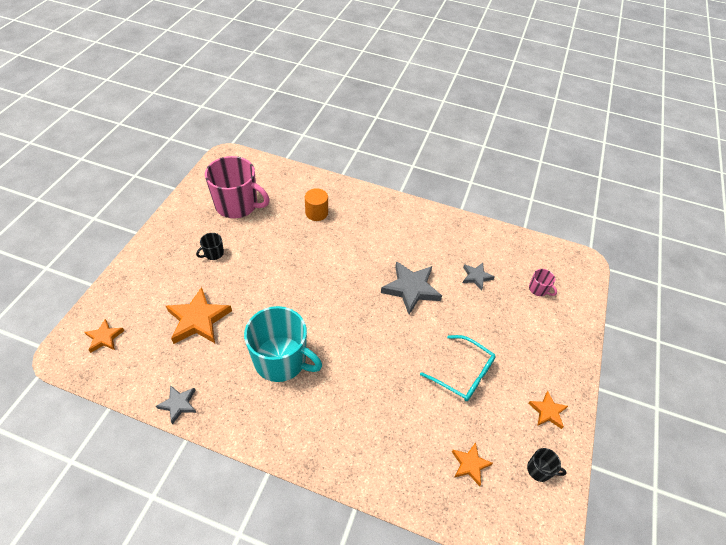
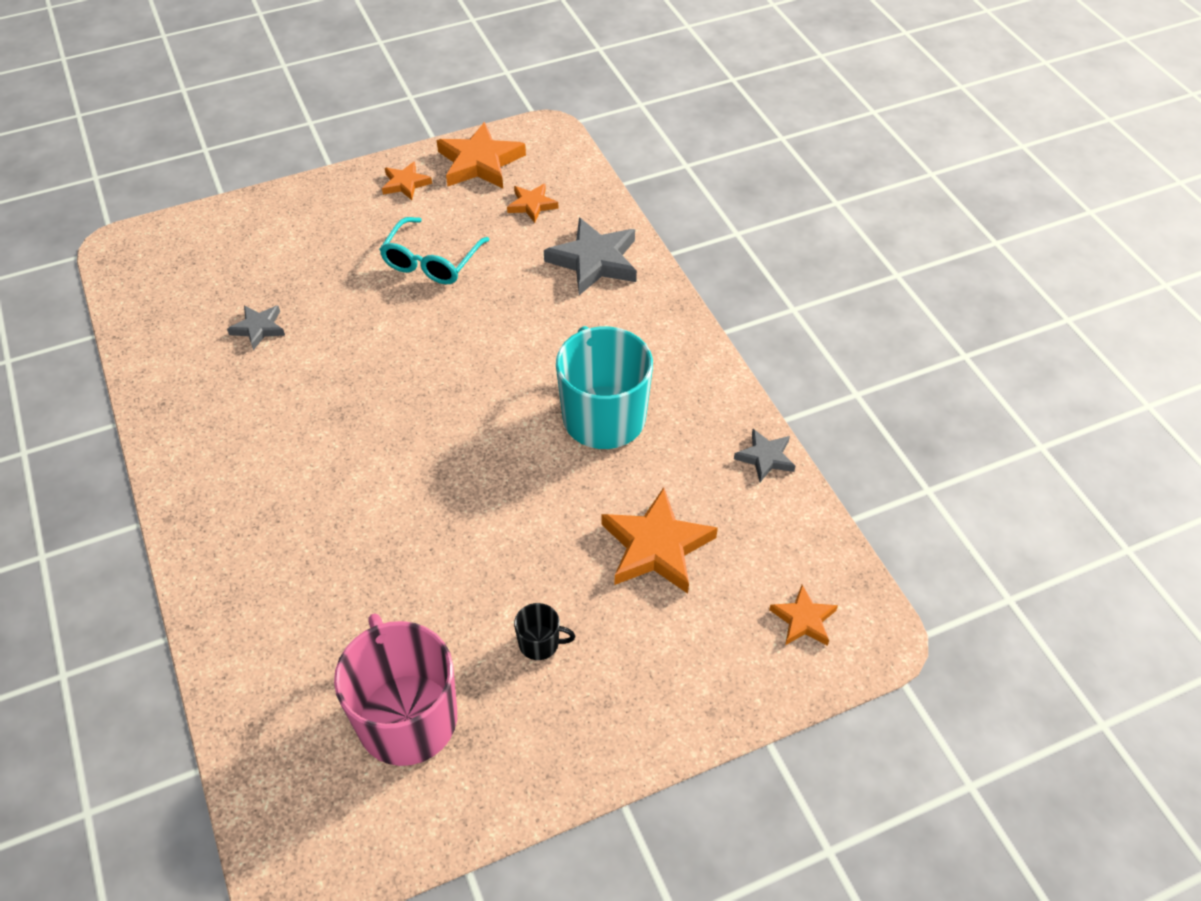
camera: 130 degrees left, 0 degrees up
orange cylinder [305,188,328,221] -> none
grey star [381,261,442,314] -> grey star moved to [544,218,637,295]
turquoise glasses [420,335,496,401] -> turquoise glasses turned 150 degrees counterclockwise [379,217,490,284]
black mug [527,448,567,482] -> orange star [437,122,526,188]
pink mug [529,269,557,296] -> none

